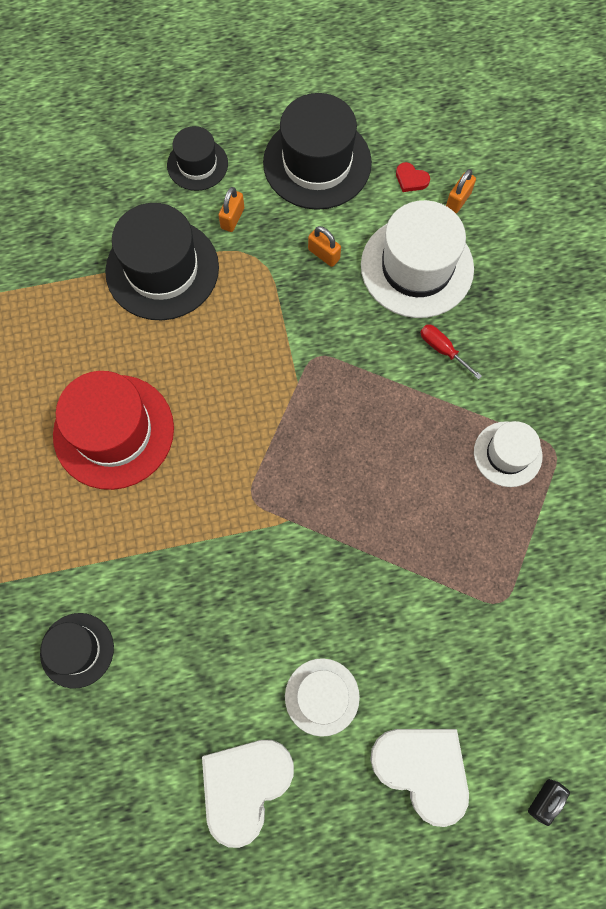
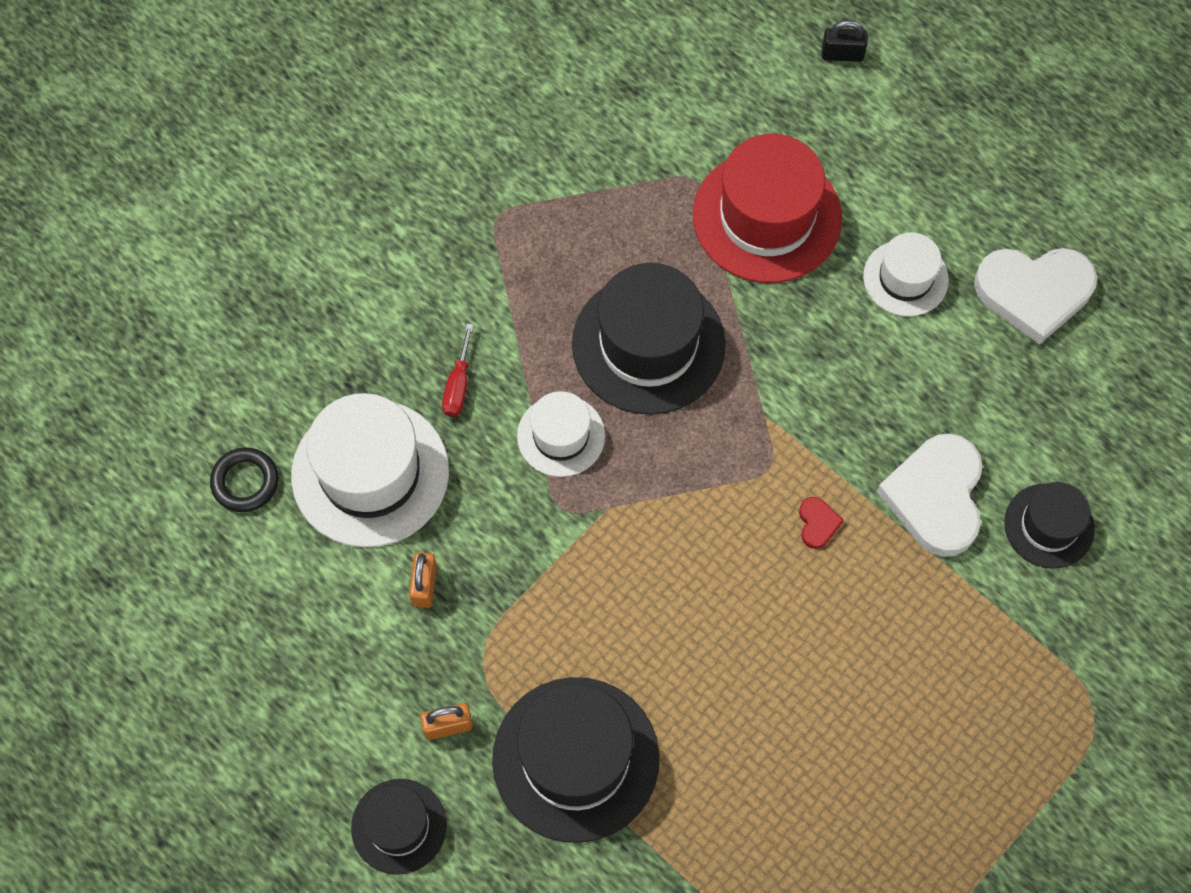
camera: 125 degrees left, 5 degrees down
red hat [53,371,174,490] -> red hat moved to [693,134,842,283]
black hat [263,93,372,210] -> black hat moved to [572,263,726,415]
white heart [370,729,469,827] -> white heart moved to [877,433,982,557]
red heart [396,162,430,192] -> red heart moved to [799,497,844,549]
orange padlock [446,169,476,213] -> black ring [210,448,279,512]
white hat [474,421,543,487] -> white hat moved to [517,391,605,477]

